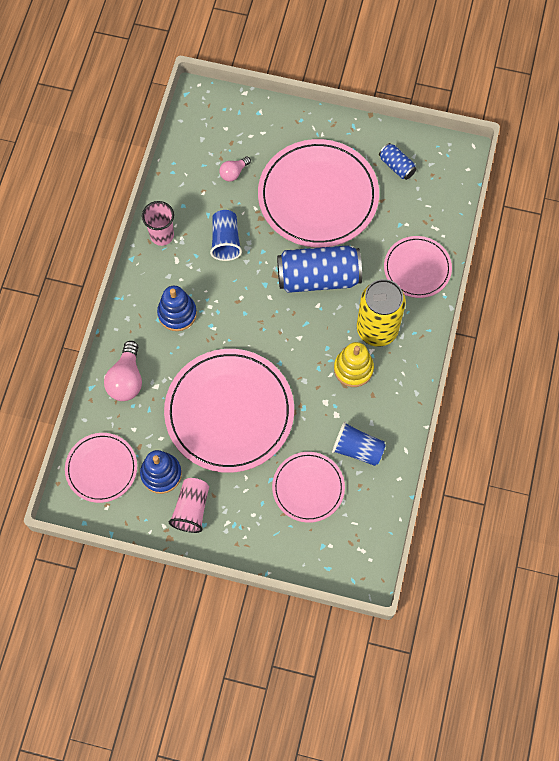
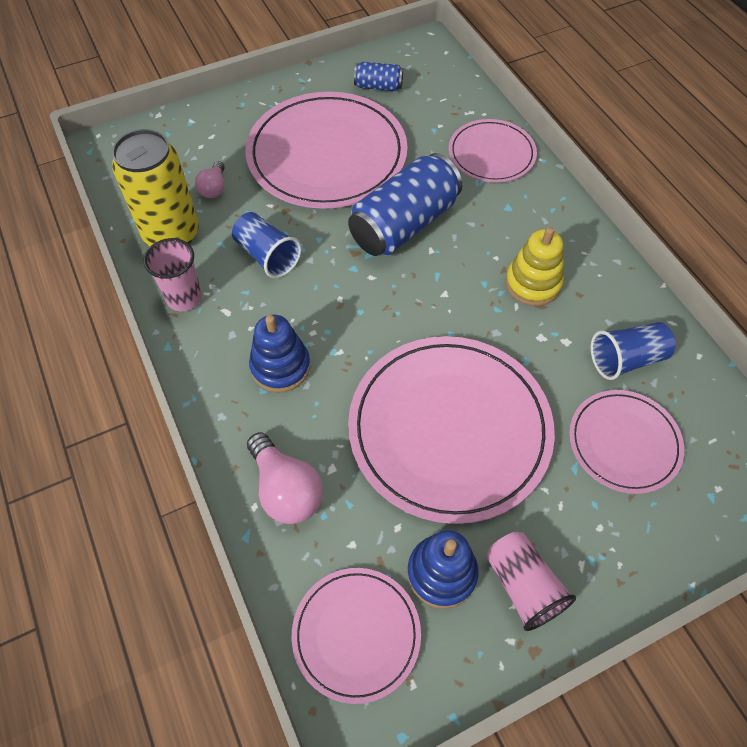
camera: 40 degrees left, 10 degrees down
yellow can [357,279,406,347] -> yellow can moved to [112,129,199,247]

